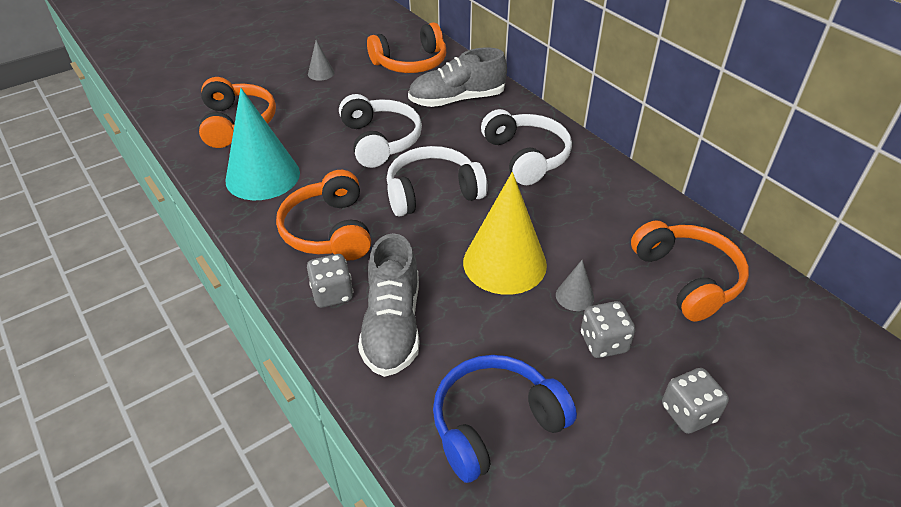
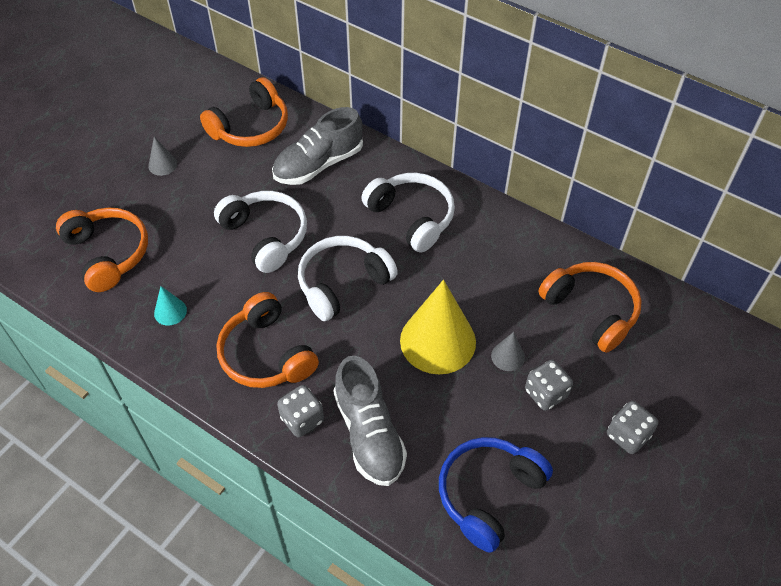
camera: 20 degrees left, 10 degrees up
turquoise cone [226,88,300,200] -> turquoise cone [154,286,187,326], size x0.44

